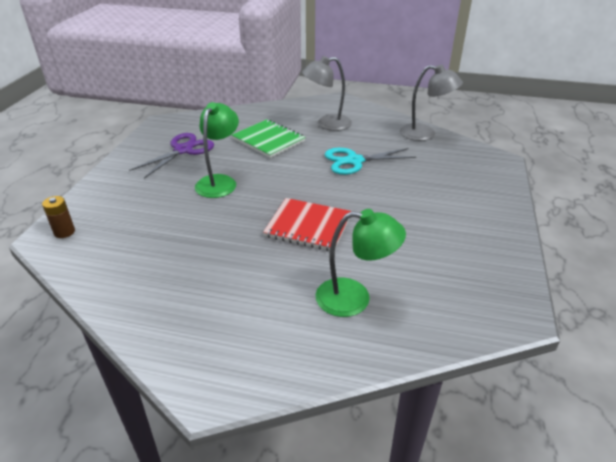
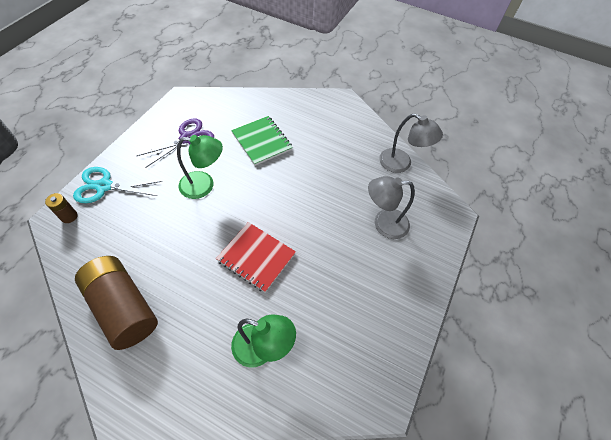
camera: 10 degrees right, 20 degrees up
green lamp [195,102,239,198] -> green lamp turned 60 degrees clockwise [177,135,223,199]
grey lamp [302,56,352,131] -> grey lamp moved to [368,176,415,239]
turquoise scissors [324,148,416,175] -> turquoise scissors moved to [73,167,162,203]
none -> brown battery [75,256,158,350]

